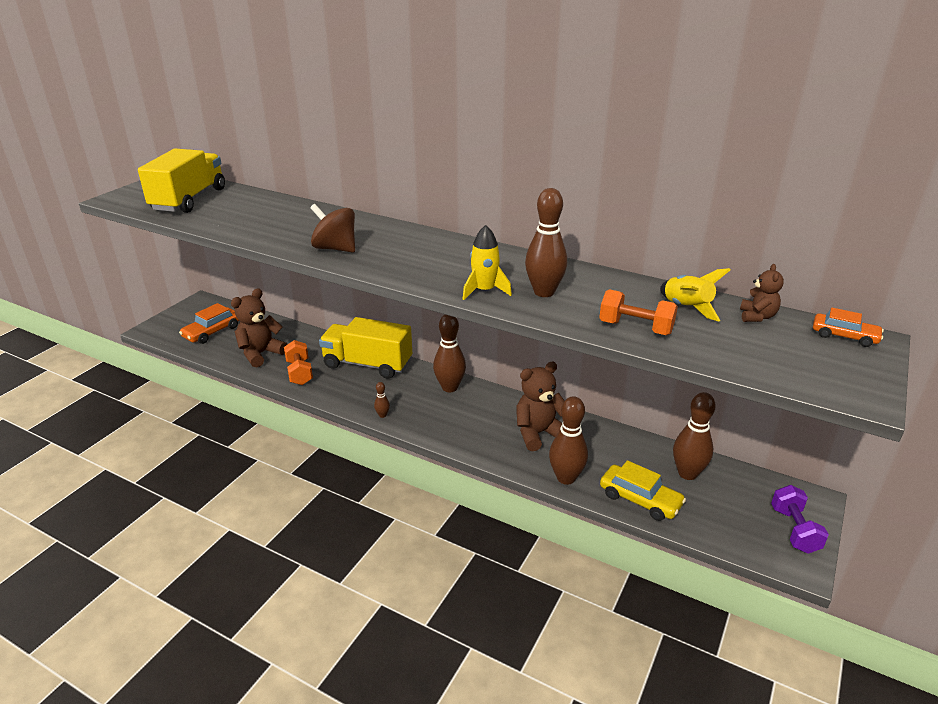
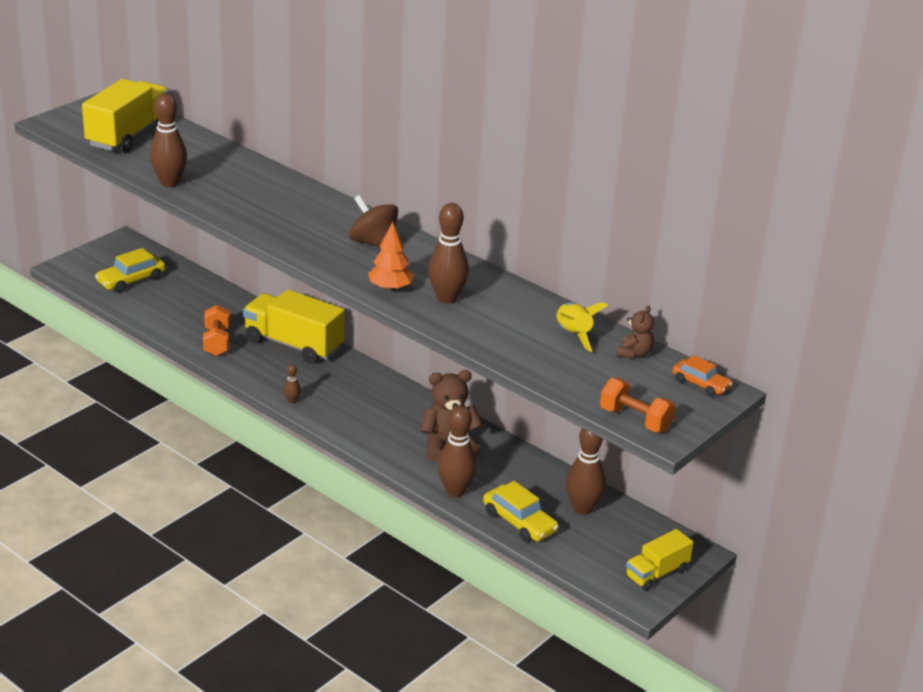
camera: 10 degrees right, 0 degrees up
orange car [179,303,239,344] -> yellow car [95,248,166,293]
brown teddy bear [231,288,288,367] -> none
brown spinning top [310,204,355,253] -> brown spinning top moved to [349,195,398,247]
brown bowling pin [433,315,466,392] -> brown bowling pin moved to [150,93,187,187]
yellow rocket [463,225,512,300] -> orange tree [368,222,414,291]
orange dumbbell [599,289,678,335] -> orange dumbbell moved to [600,378,676,432]
purple dumbbell [771,485,829,554] -> yellow truck [626,529,693,591]

